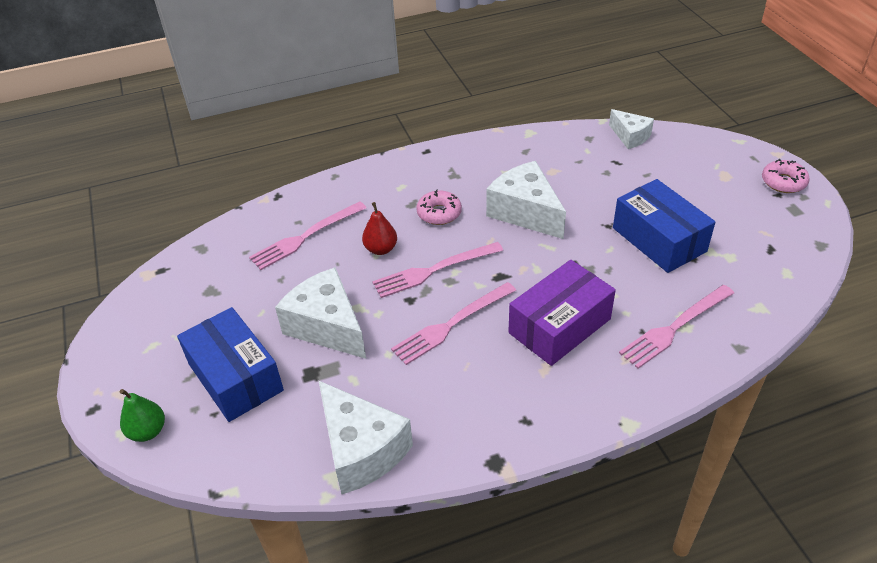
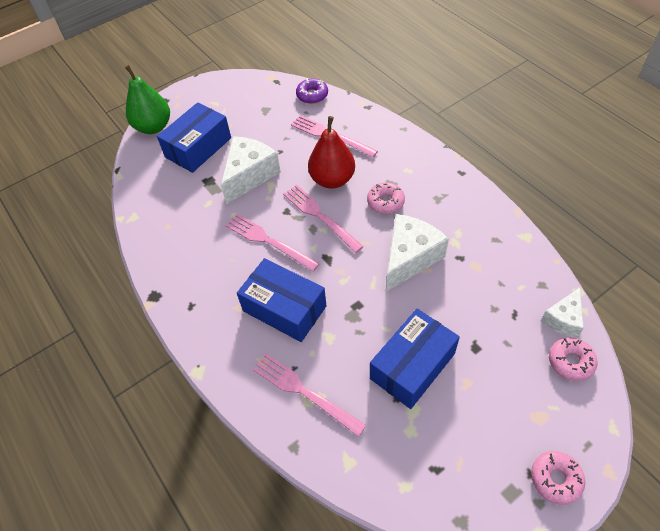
camera: 75 degrees right, 10 degrees up
green pear [120,389,165,442] -> green pear [125,65,170,134], size x1.73
white cheese [318,380,413,494] -> none
red pear [362,202,397,255] -> red pear [308,116,355,189], size x1.73
purple box [508,260,616,366] -> blue box [237,258,327,342]
none -> purple donut [296,78,328,104]
none -> pink donut [549,337,597,381]

